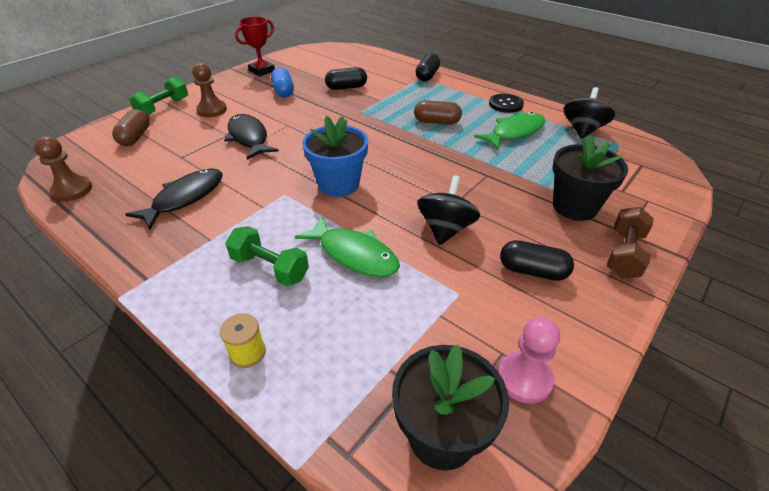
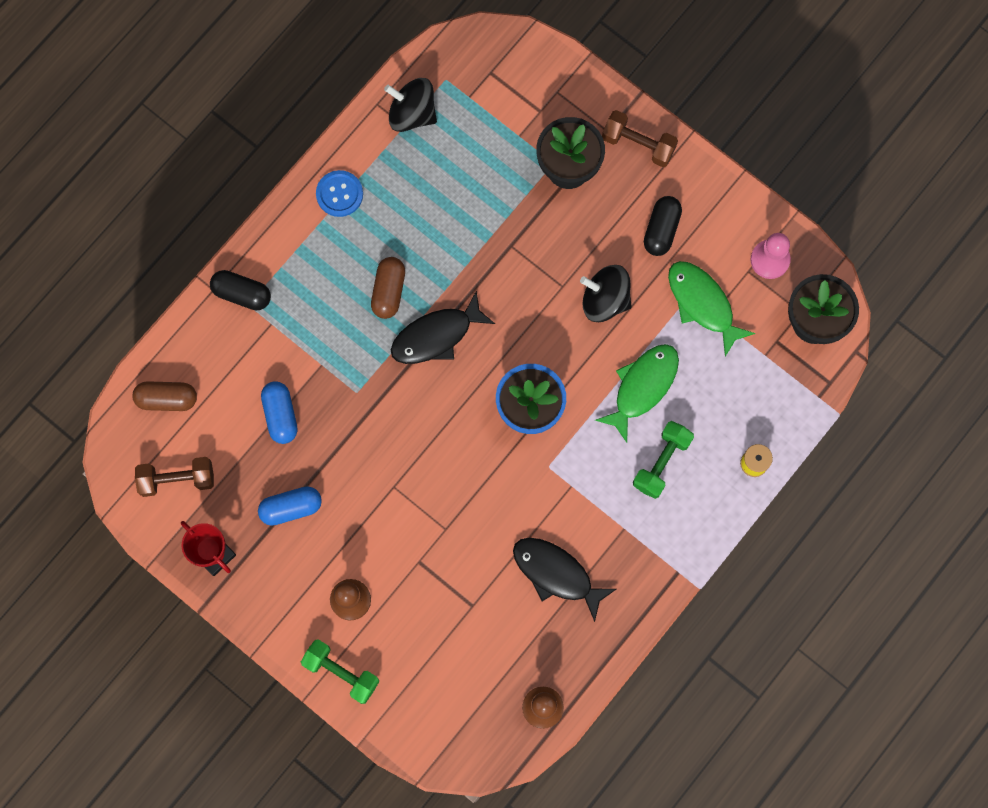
camera: 90 degrees left, 35 degrees up
brown capsule [112,109,150,146] -> brown capsule moved to [133,381,197,411]
black fish [224,114,279,160] -> black fish moved to [391,291,495,364]
black capsule [325,67,367,90] -> blue capsule [261,381,298,444]
green fish [474,112,545,150] -> green fish moved to [668,261,755,357]
black button [489,94,524,113] -> blue button [316,170,363,217]
none -> brown dumbbell [135,457,214,497]

